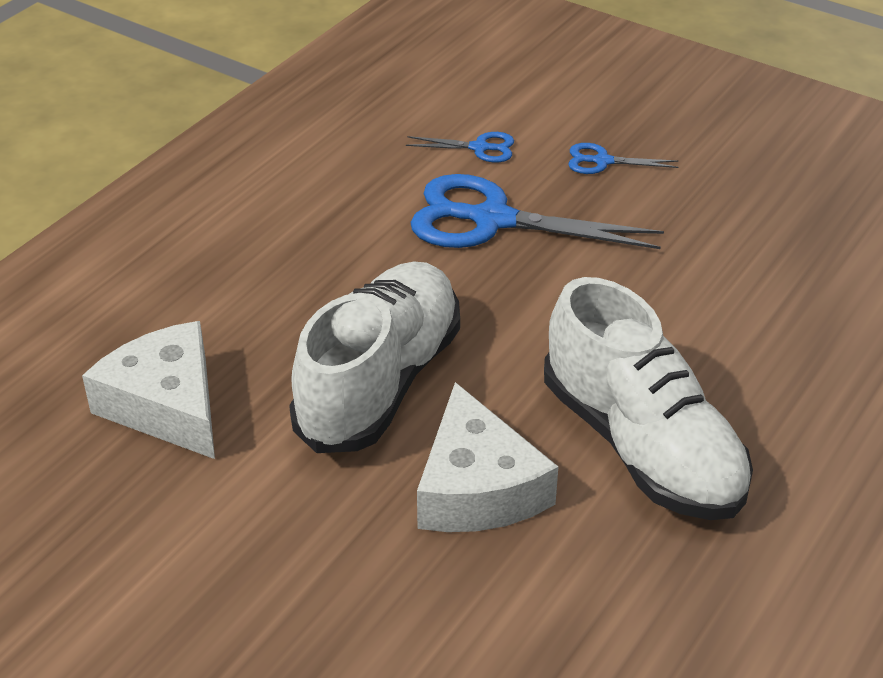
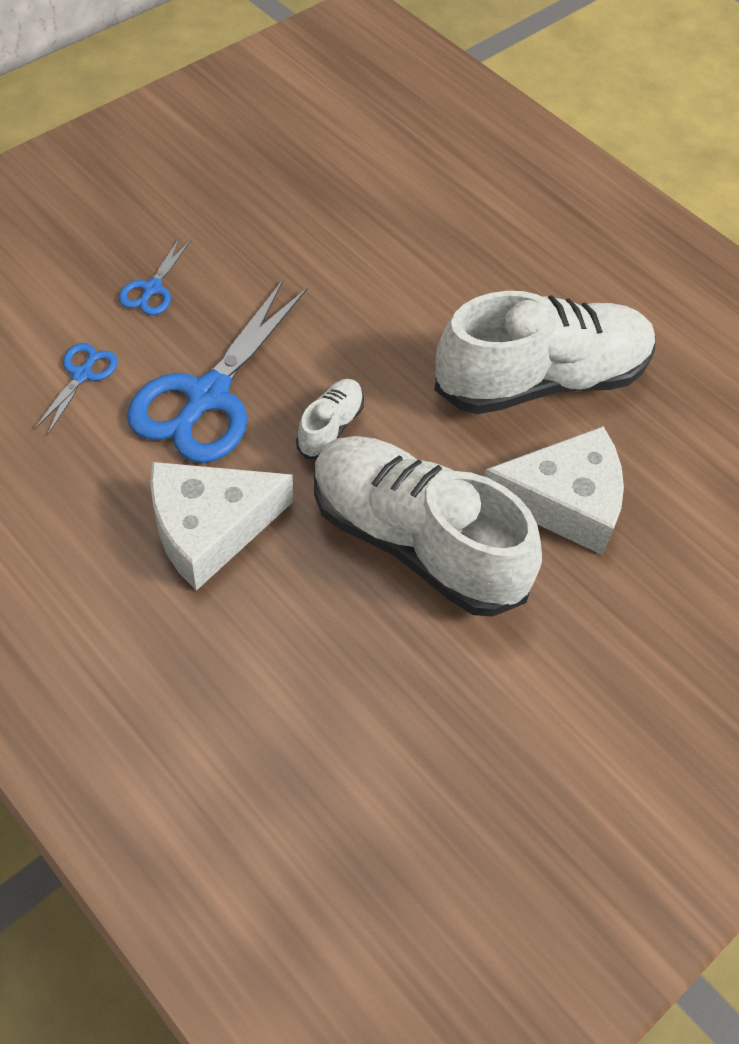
camera: 80 degrees left, 15 degrees up
white cheese [82,321,215,459] -> white cheese moved to [150,462,293,591]
none -> white shoe [296,379,364,459]

